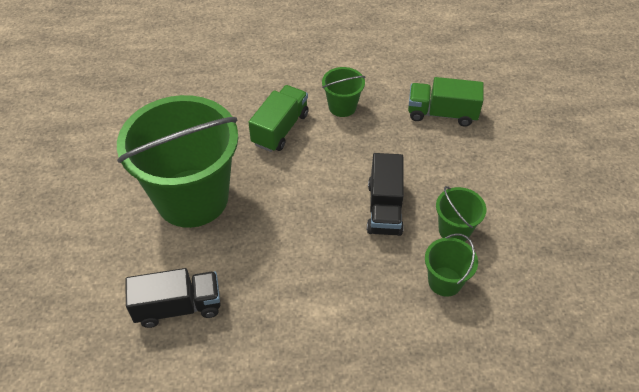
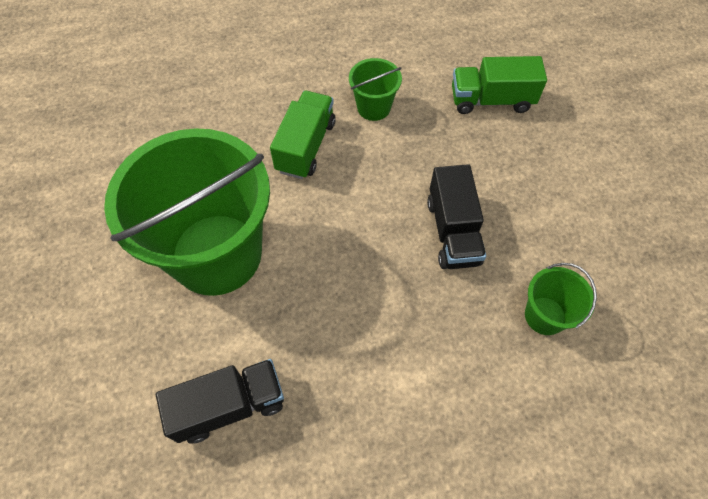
camera: 10 degrees left, 10 degrees up
green bucket [436,186,486,242] -> none

